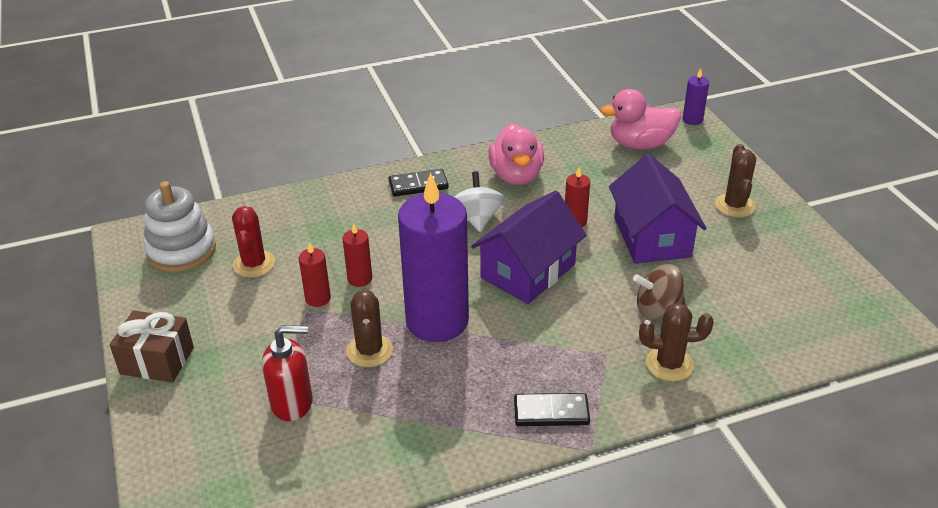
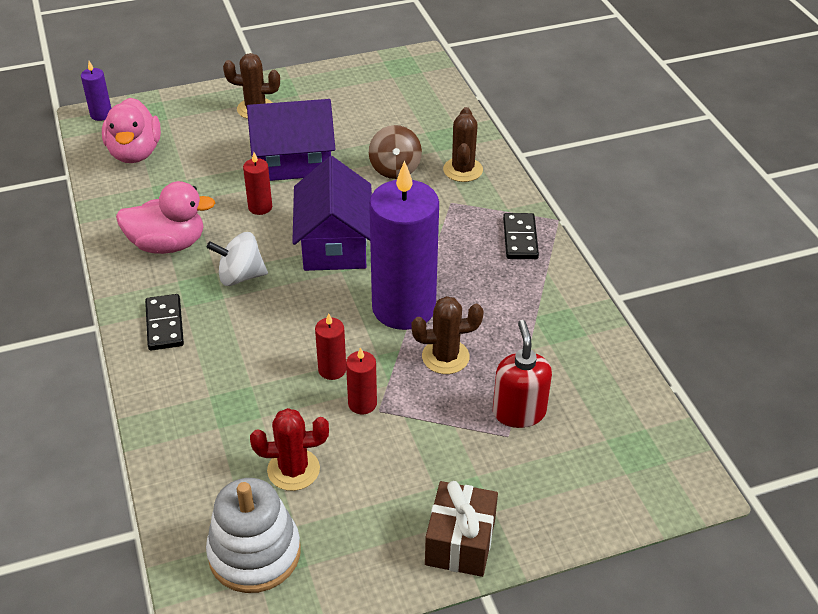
camera: 90 degrees left, 5 degrees up
purple house [471,191,587,304] -> purple house turned 45 degrees clockwise [292,156,372,271]

